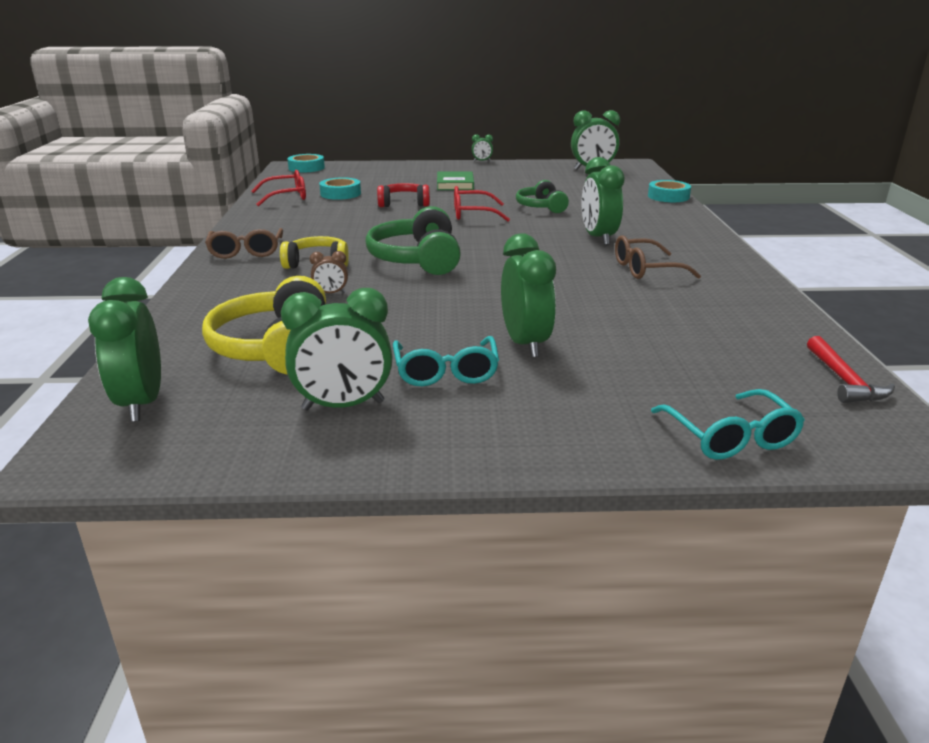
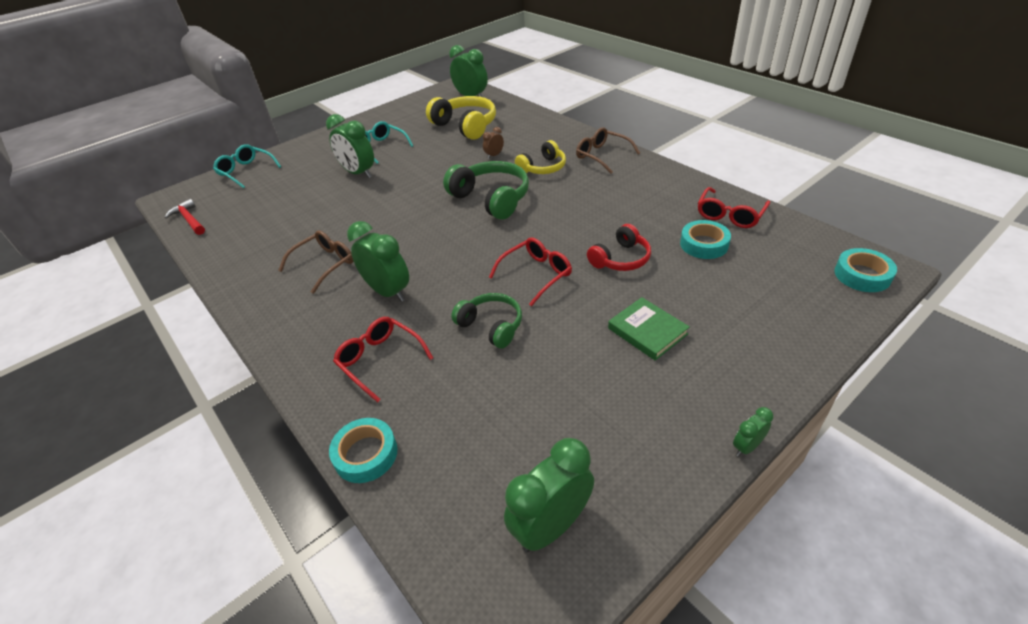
camera: 145 degrees right, 15 degrees up
green clock [281,288,392,410] -> none
none -> red glasses [333,317,433,402]

